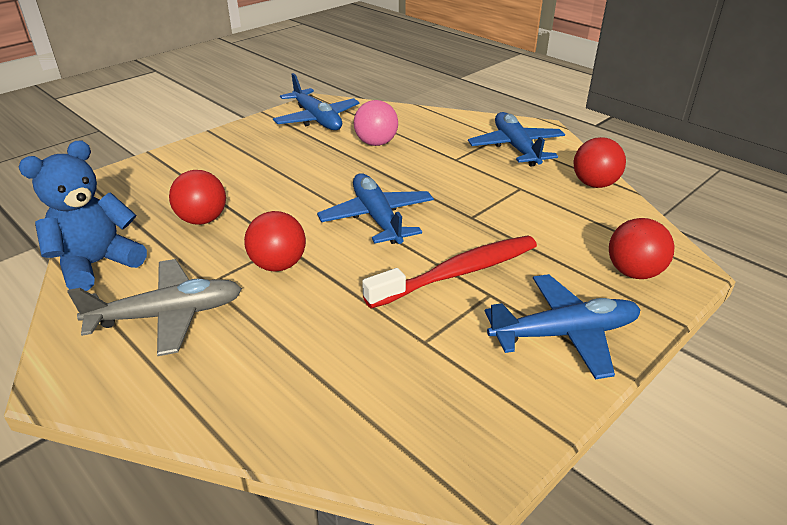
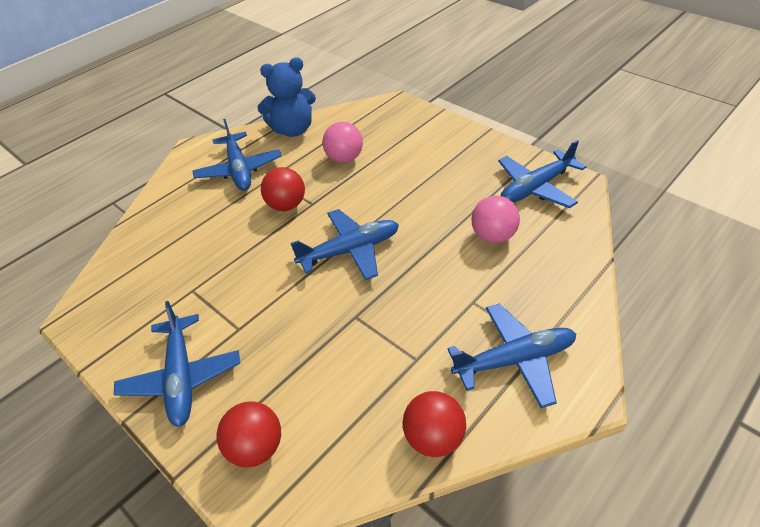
camera: 90 degrees right, 10 degrees up
blue teddy bear [19,140,147,291] -> blue teddy bear turned 120 degrees clockwise [257,57,316,137]
grey plane [67,259,242,356] -> blue plane [192,119,282,191]
red ball [169,170,226,225] -> pink ball [322,122,363,163]
red toothbrush [362,235,537,308] -> none

